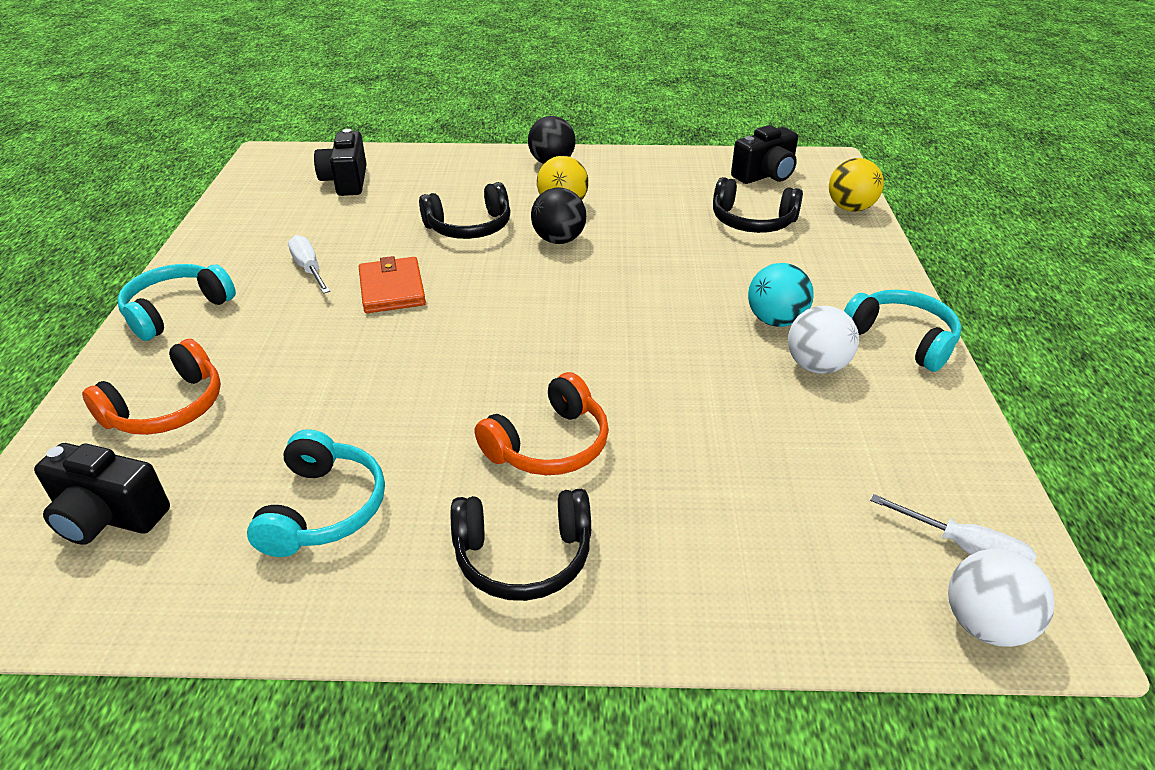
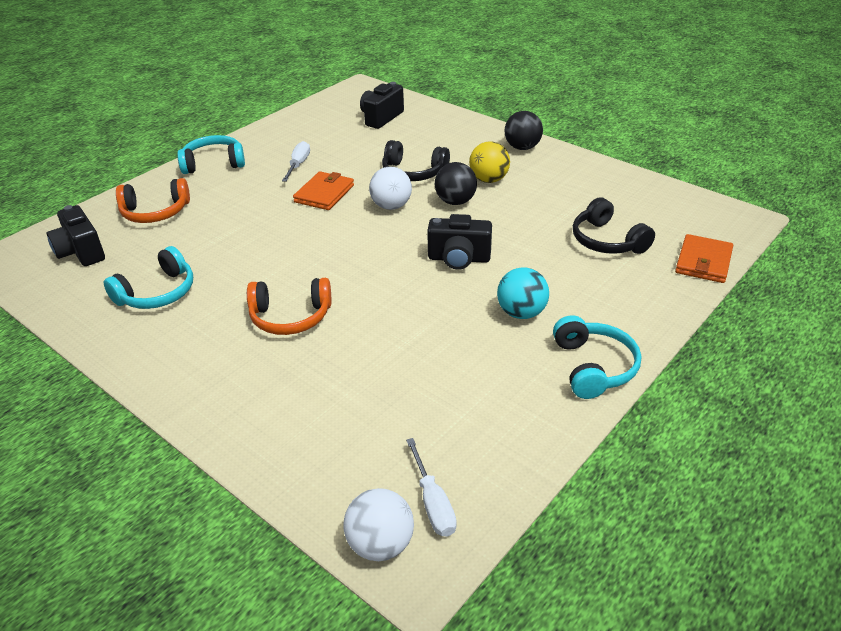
camera: 40 degrees right, 0 degrees up
black headphones [451,489,591,601] -> none
black camera [731,125,798,184] -> black camera moved to [427,214,492,270]
white ball [788,305,859,374] -> white ball moved to [369,167,412,210]
yellow ball [829,158,884,212] -> orange wallet [675,234,733,283]

